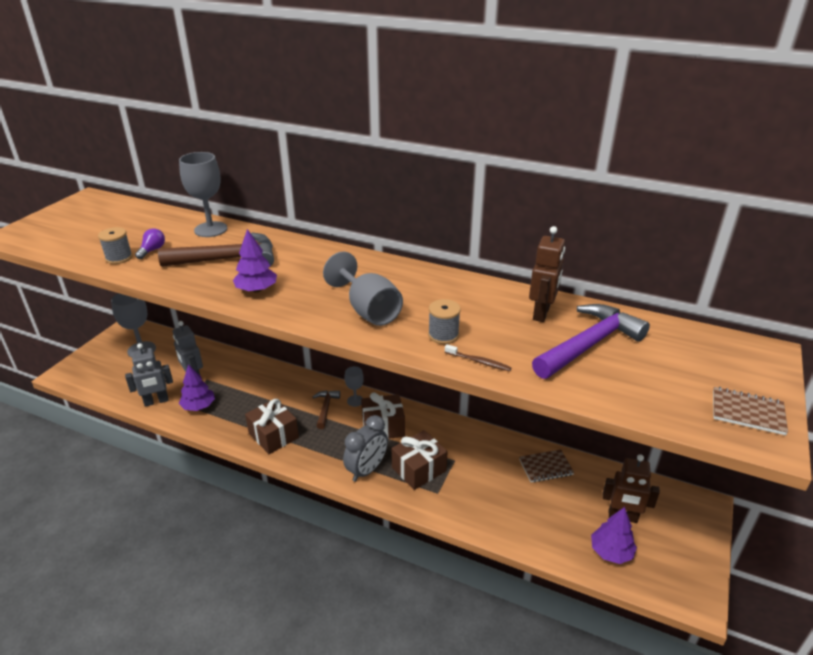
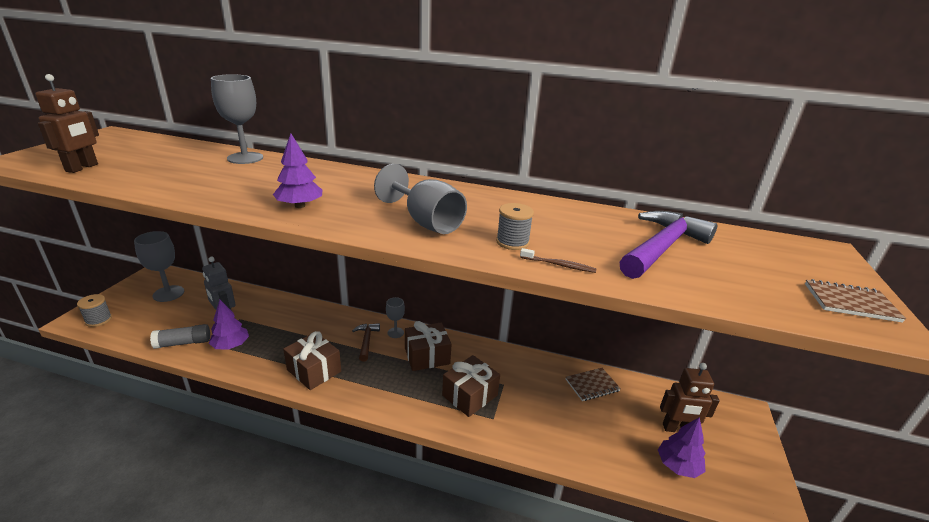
camera: 10 degrees left, 5 degrees down
grey spool [98,227,133,264] -> grey spool moved to [77,294,112,327]
grey robot [125,343,173,407] -> grey glue stick [150,324,210,349]
purple light bulb [135,228,165,259] -> none
brown hammer [158,233,274,267] -> none
grey clock [343,415,388,482] -> none
brown robot [529,226,565,322] -> brown robot moved to [35,74,99,173]

